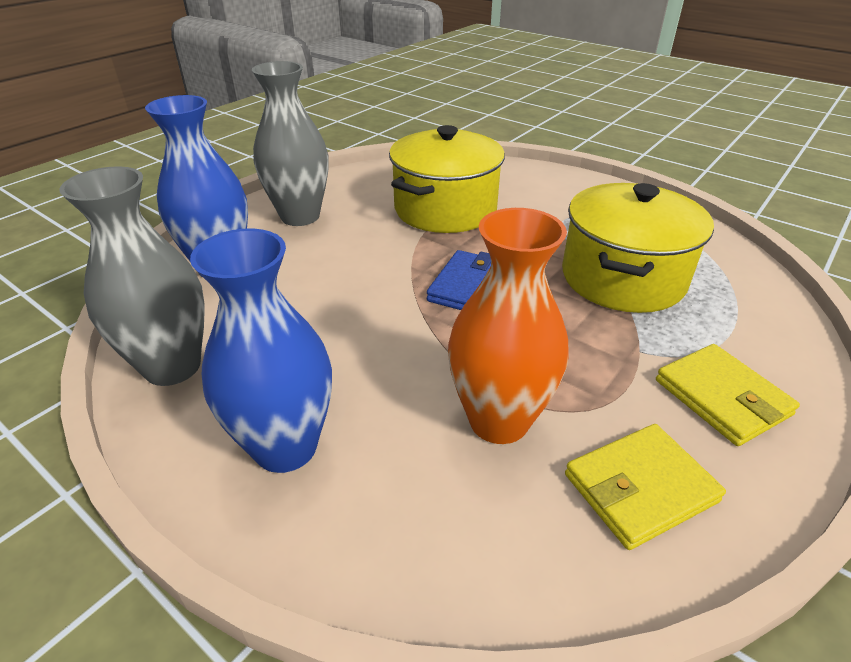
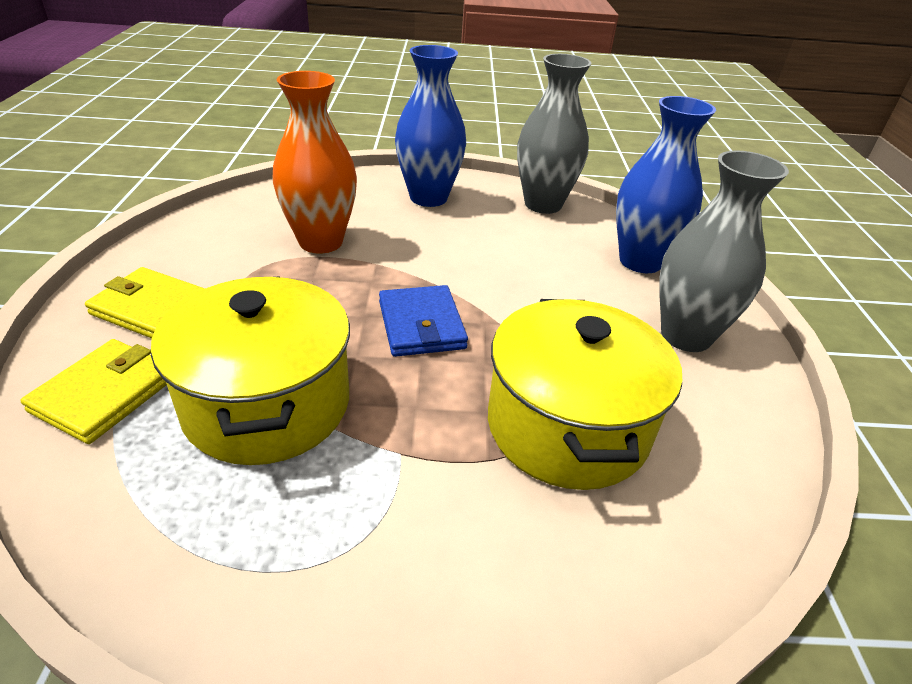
camera: 140 degrees right, 0 degrees up
yellow wallet [565,424,726,550] -> yellow wallet moved to [20,339,167,444]

